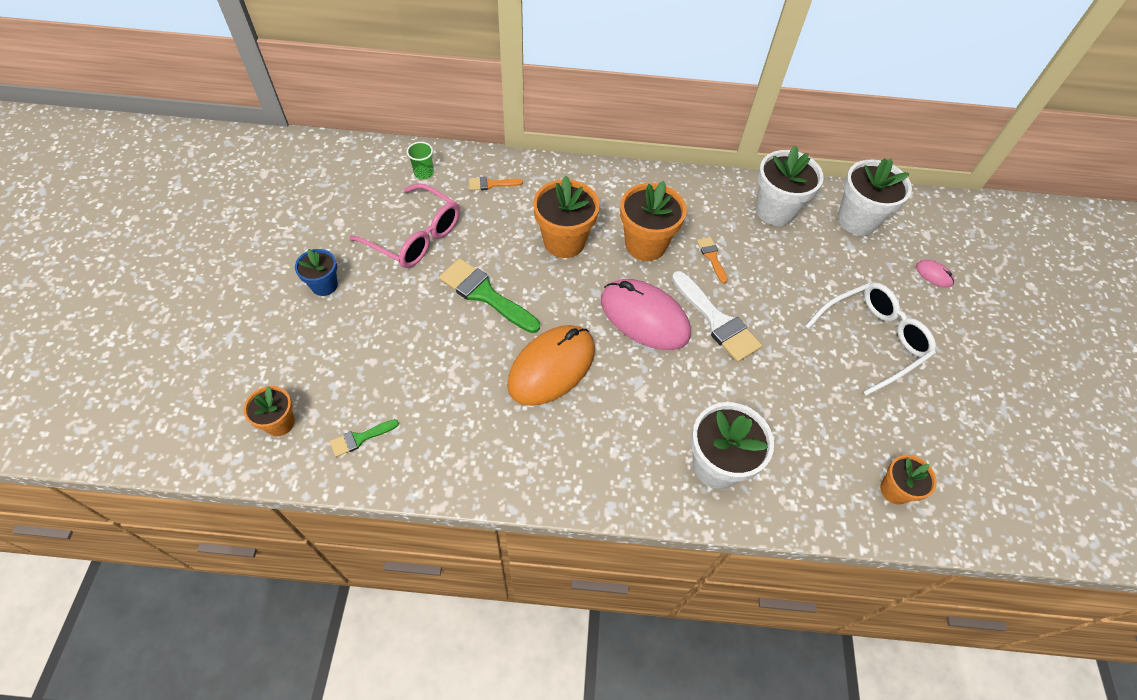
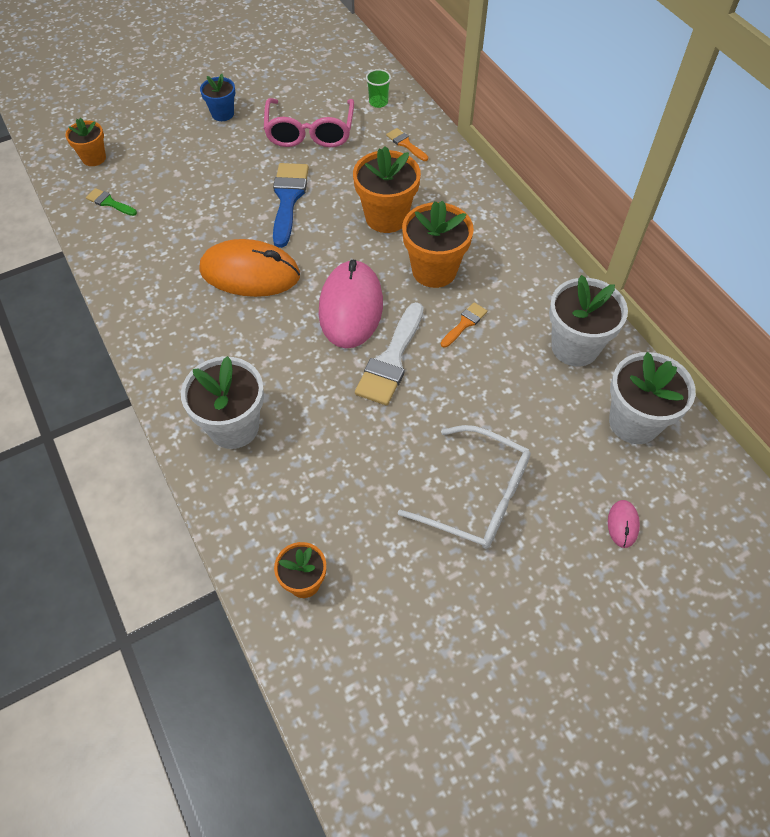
camera: 60 degrees right, 0 degrees up
green brush [439,258,540,333] -> blue brush [273,163,309,248]

